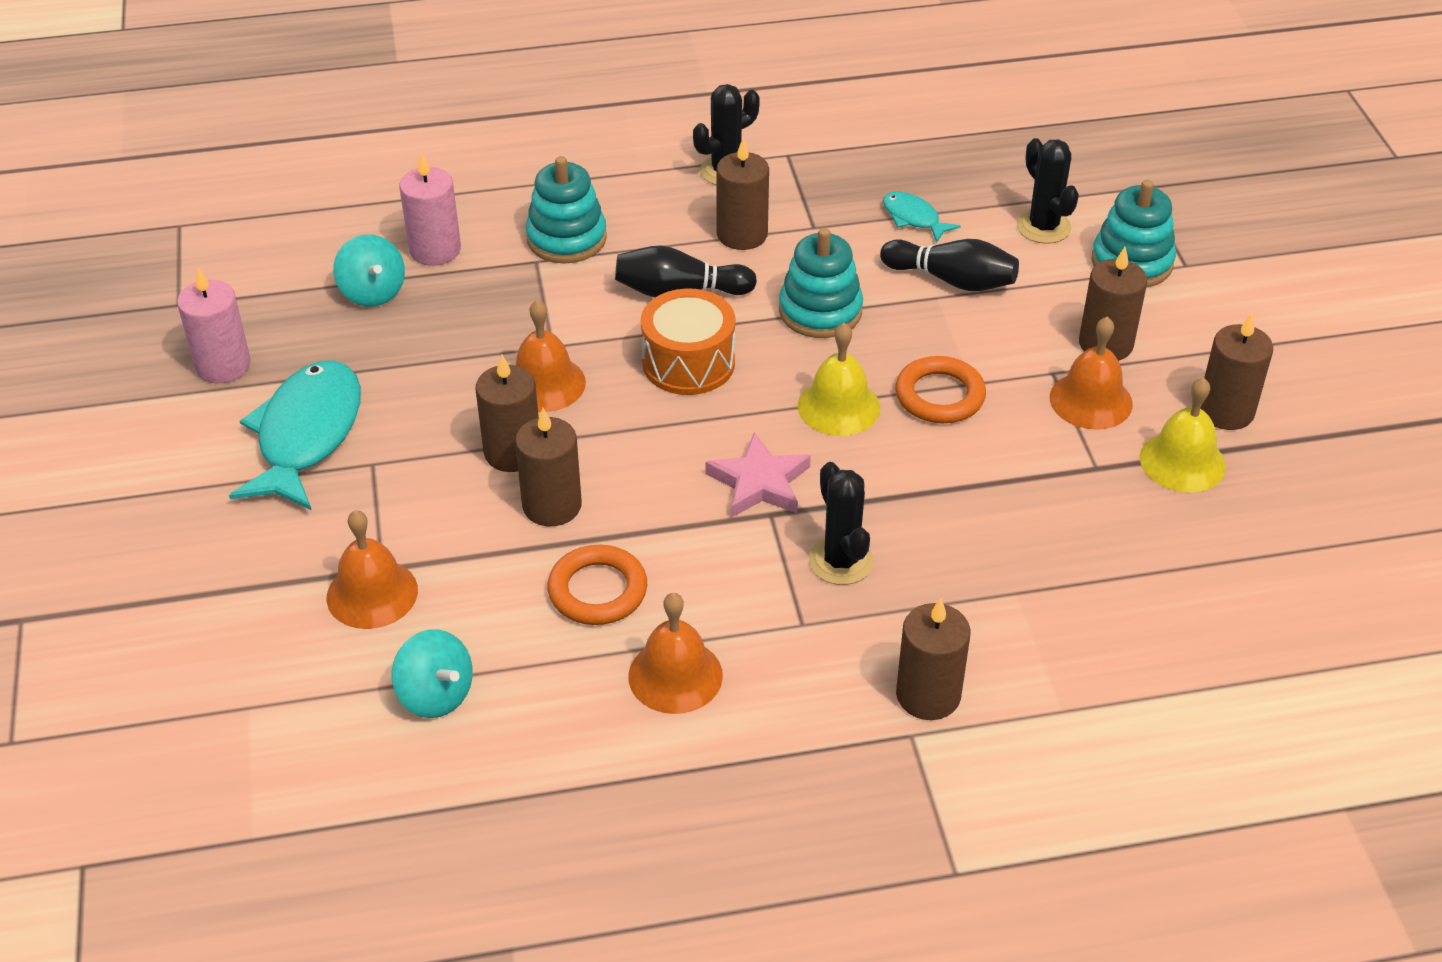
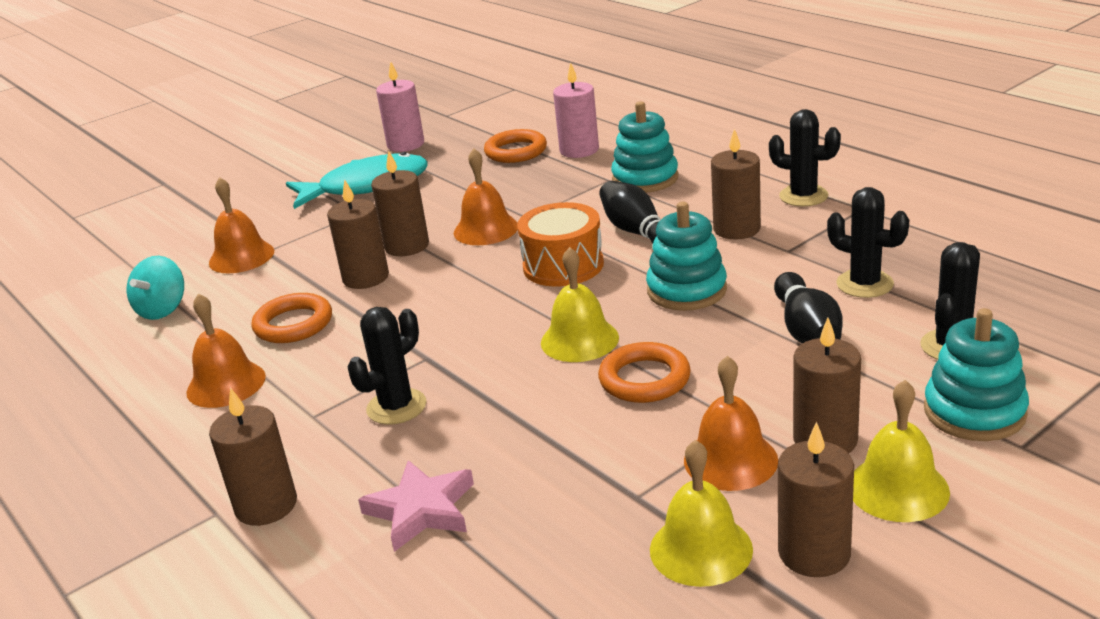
camera: 65 degrees right, 15 degrees down
turquoise spinning top [333,234,405,307] -> orange ring [484,129,547,163]
pink star [705,432,811,518] -> pink star moved to [358,460,474,552]
turquoise fish [883,191,961,243] -> black cactus [827,187,909,298]
none -> yellow bell [853,380,950,522]

